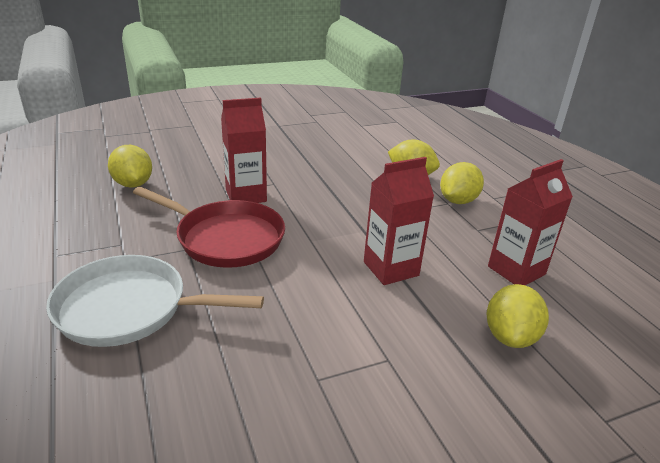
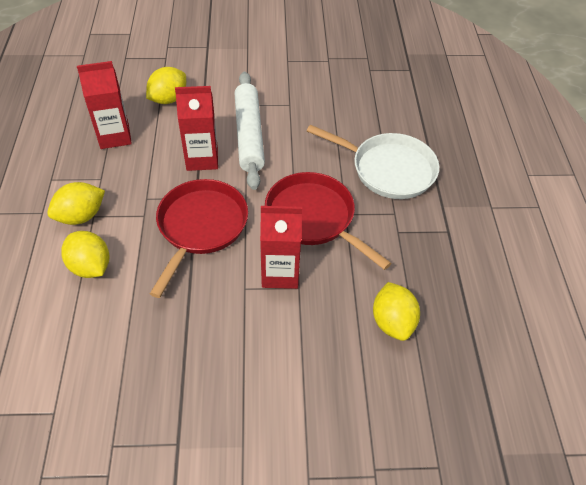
camera: 160 degrees left, 20 degrees up
none -> red pan [150,179,248,298]
none -> white rolling pin [235,72,265,190]

